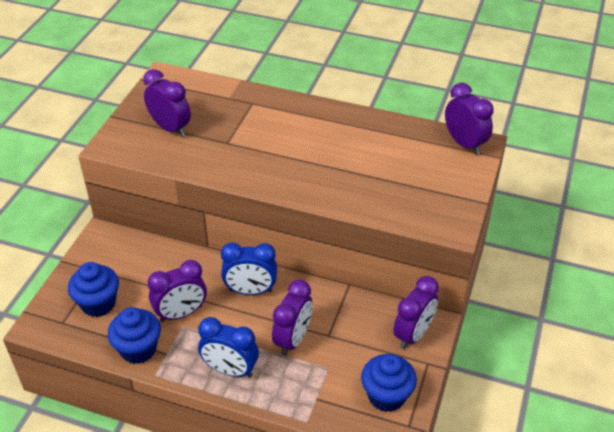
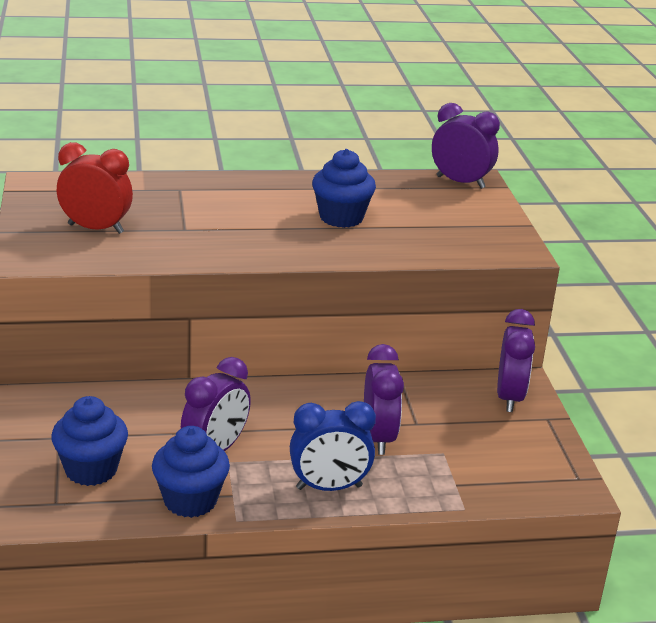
camera: 30 degrees left, 15 degrees down
purple clock [143,69,191,137] -> red clock [57,142,133,234]
blue clock [221,243,277,295] -> none
blue cupcake [361,354,417,412] -> blue cupcake moved to [312,149,376,228]

